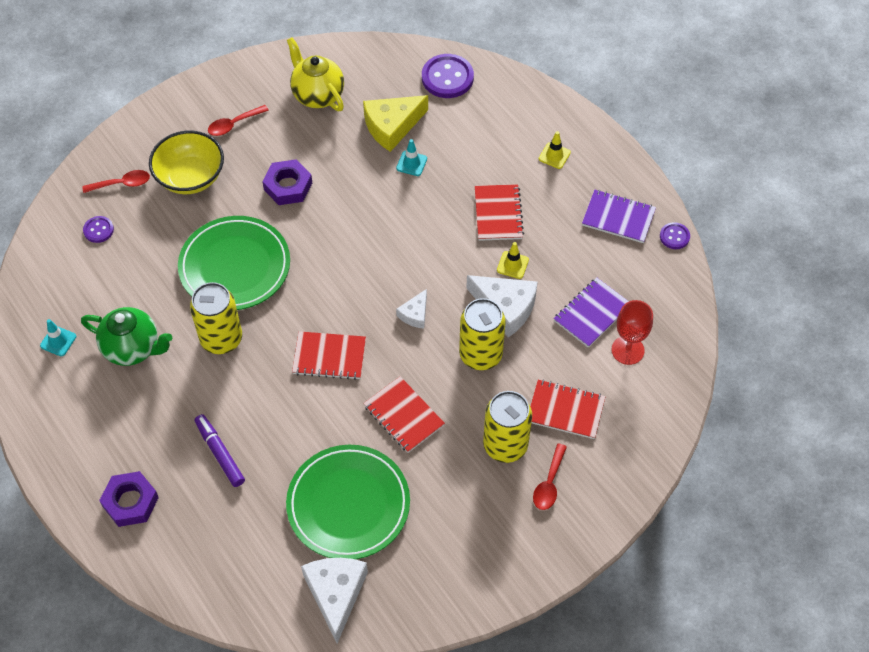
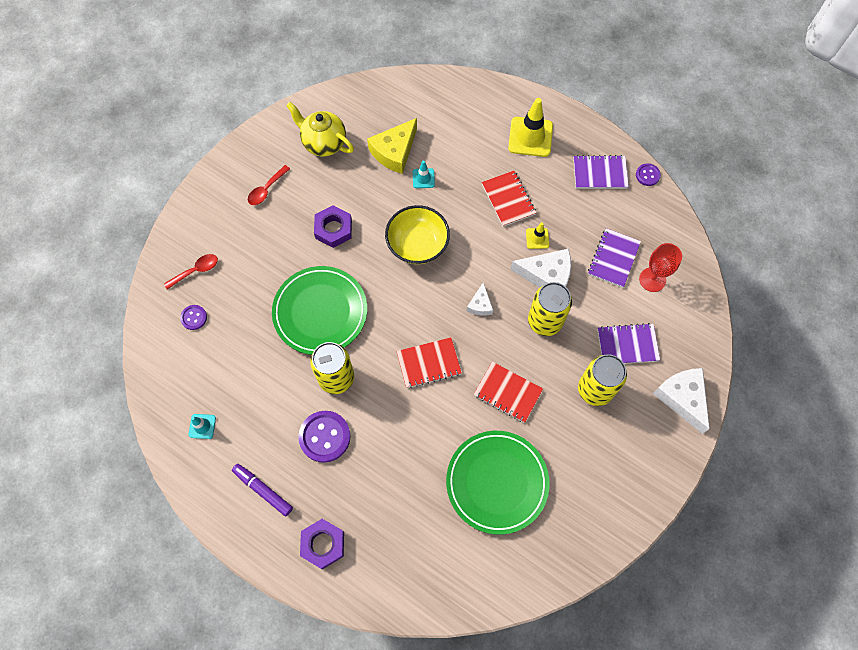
camera: 20 degrees left, 10 degrees up
green teapot [81,307,172,366] -> none
yellow bowl [149,130,224,194] -> yellow bowl moved to [385,205,450,264]
purple marker [195,414,245,487] -> purple marker moved to [232,464,293,516]
white cheese [301,558,368,643] -> white cheese moved to [652,368,710,434]
purple button [422,54,474,98] -> purple button moved to [298,411,351,463]
red notebook [530,380,605,439] -> purple notebook [597,323,660,364]
red spoon [533,443,567,510] -> none
yellow traffic cone [539,131,571,169] -> yellow traffic cone [508,98,553,157], size x1.98

